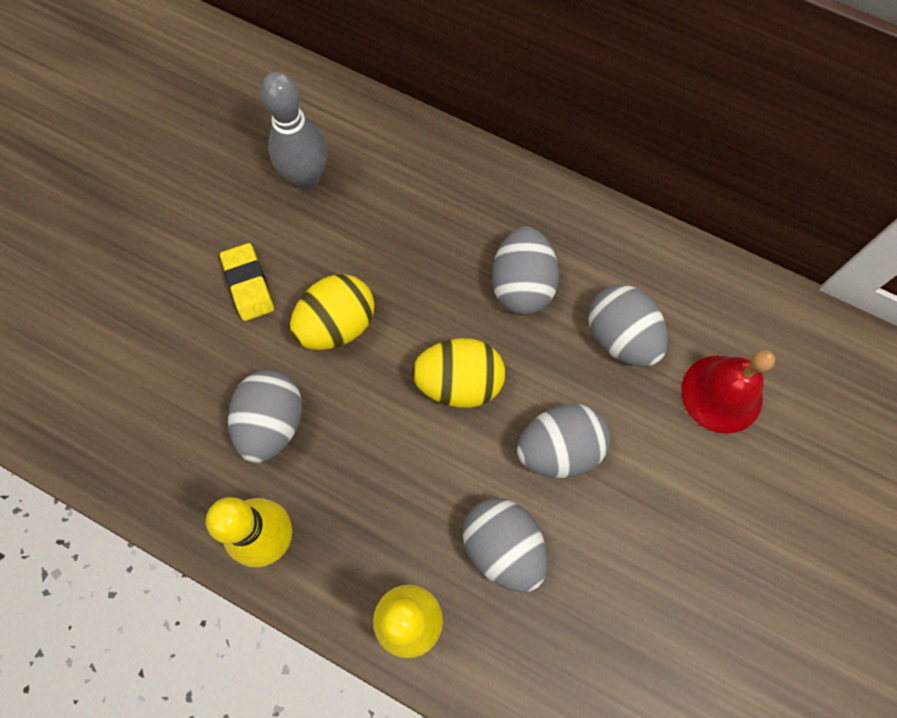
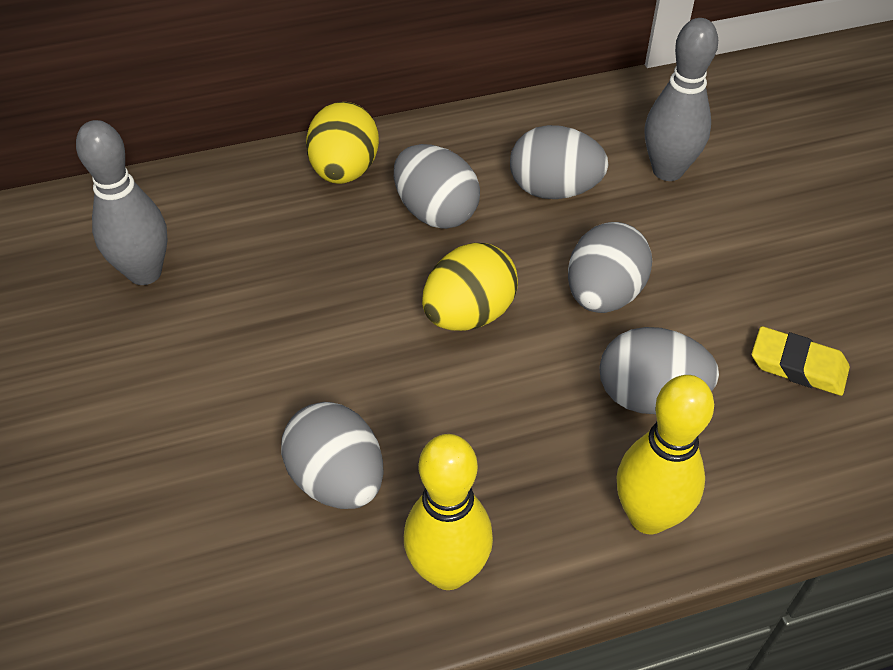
camera: 45 degrees left, 20 degrees down
yellow eraser [220,243,274,321] -> yellow eraser moved to [752,326,850,396]
yellow egg [290,274,374,350] -> yellow egg moved to [306,102,379,184]
red bell [681,350,775,434] -> grey bowling pin [645,18,718,181]

